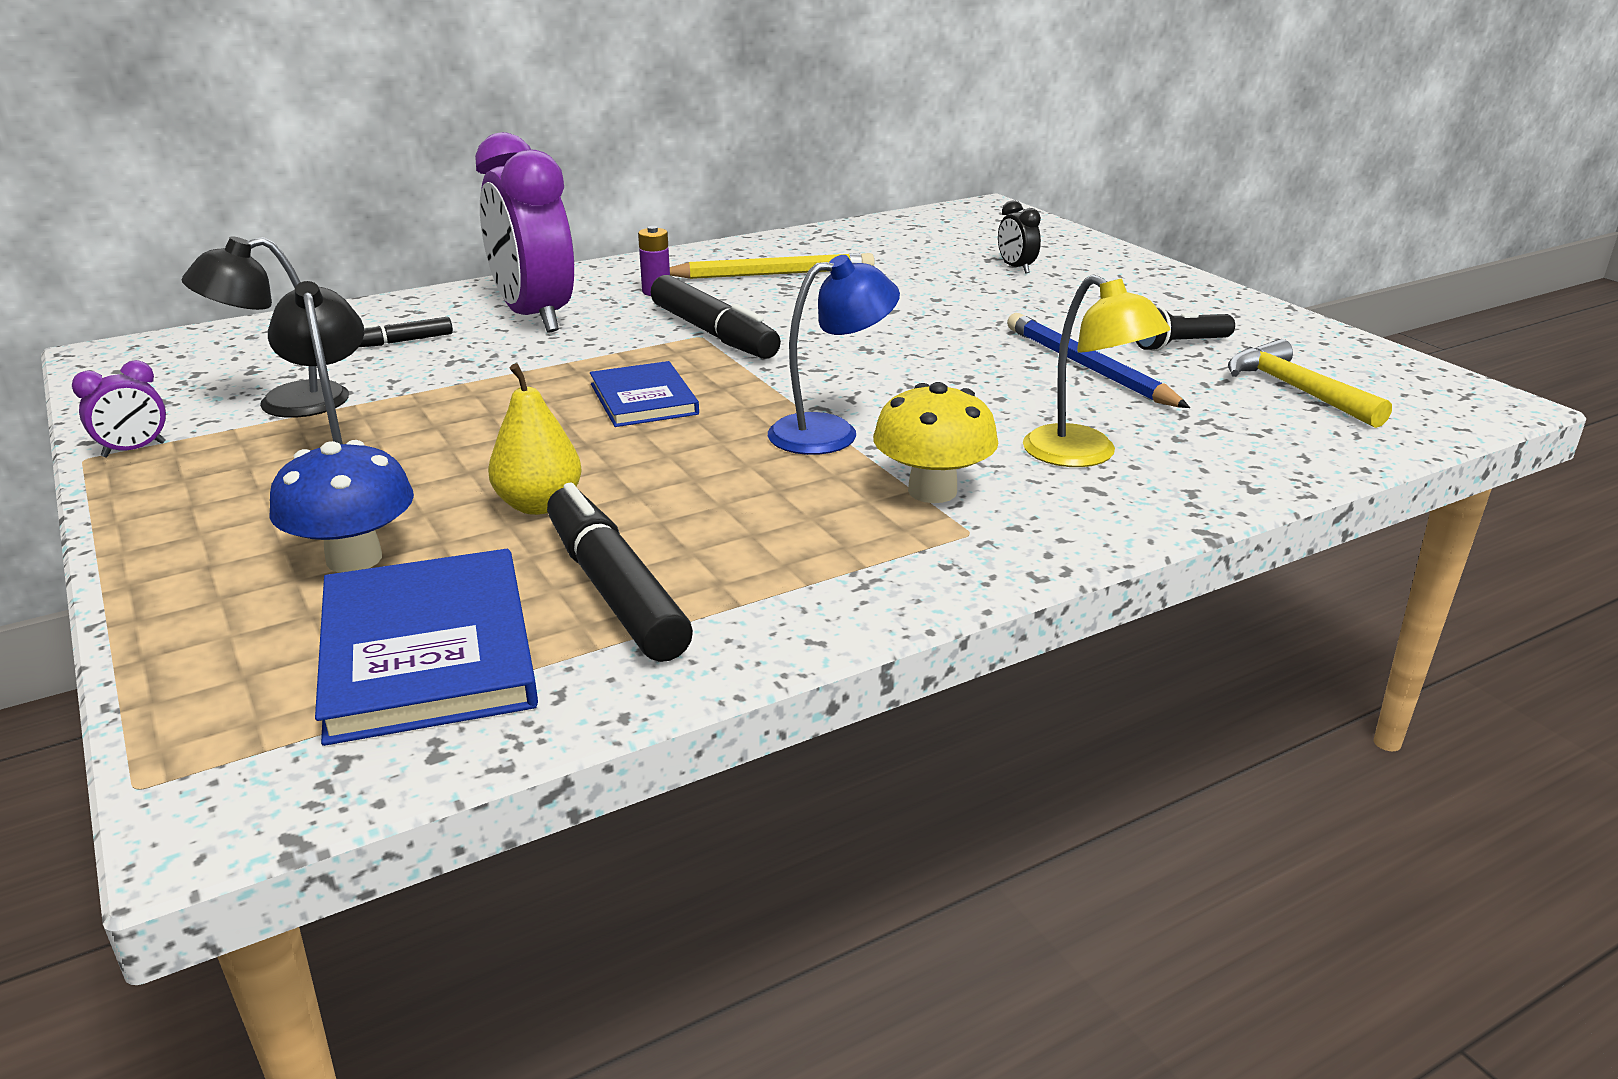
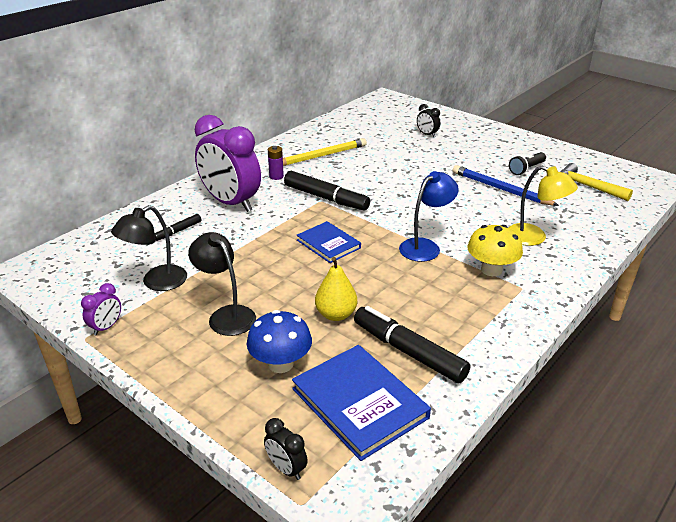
camera: 20 degrees left, 5 degrees up
none -> black clock [264,418,308,480]

